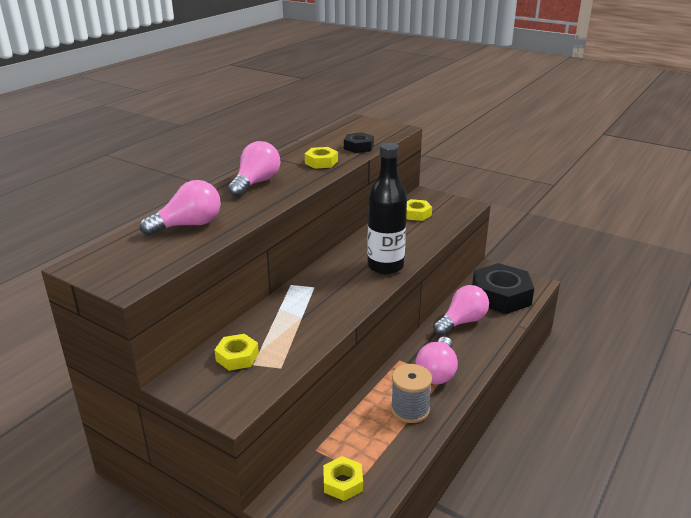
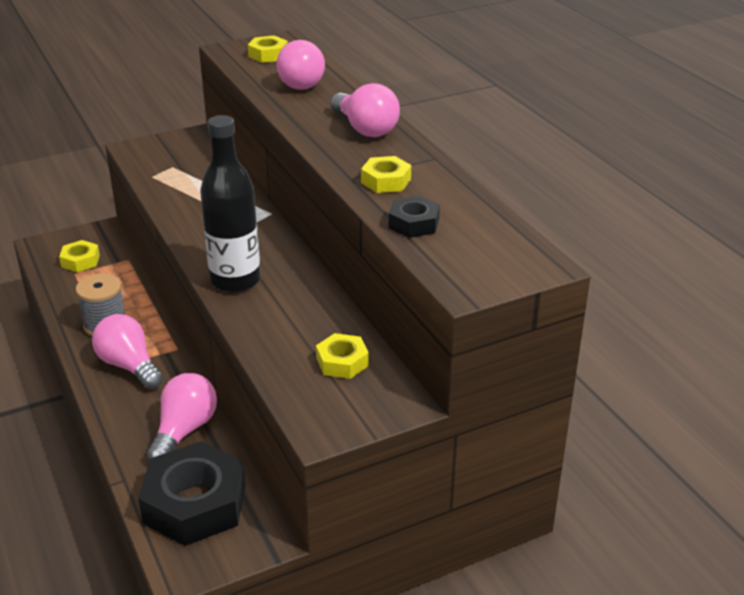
camera: 120 degrees right, 5 degrees up
yellow nut [214,334,259,371] -> yellow nut moved to [248,36,288,63]
pink light bulb [433,285,489,336] -> pink light bulb turned 150 degrees counterclockwise [147,373,217,460]

